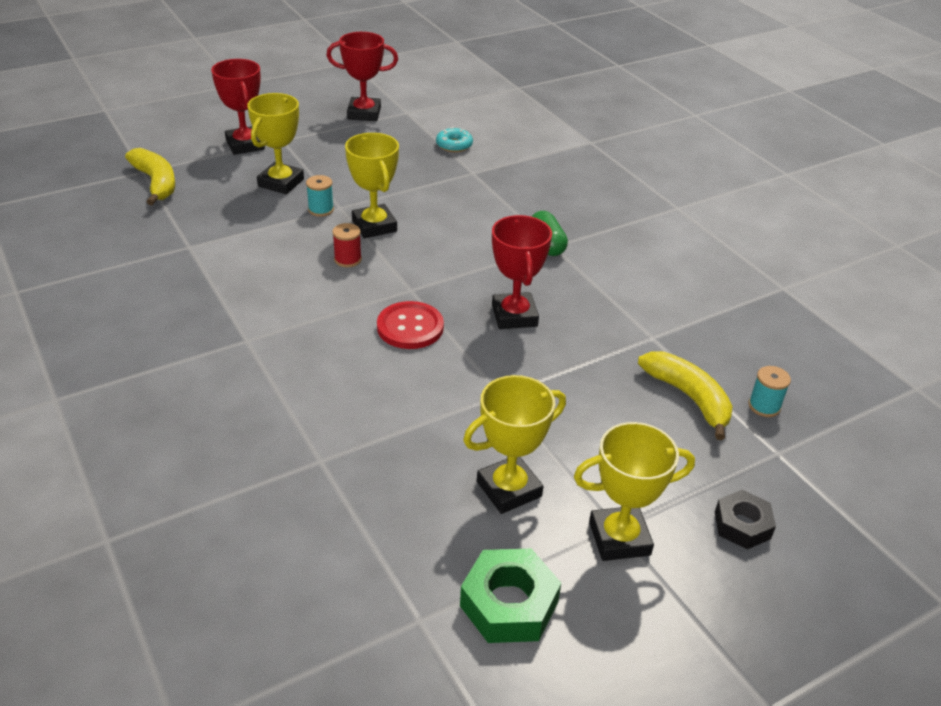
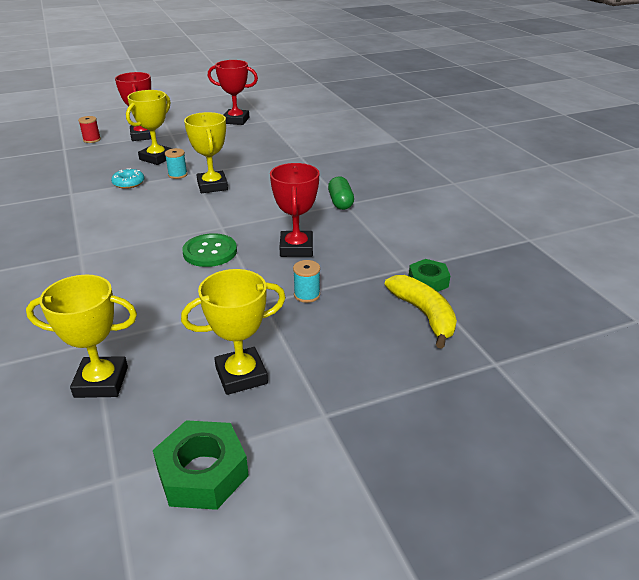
camera: 10 degrees right, 5 degrees down
yellow banana [125,148,175,205] -> none
red spool [332,223,362,267] -> red spool moved to [78,116,101,143]
red button [377,301,444,349] -> green button [182,233,237,267]
turquoise donut [436,127,473,152] -> turquoise donut moved to [111,168,144,189]
yellow trophy [574,422,695,561] -> yellow trophy moved to [26,275,137,398]
black nut [715,490,776,549] -> none
turquoise spool [748,366,791,417] -> turquoise spool moved to [293,260,320,303]
none -> green nut [409,259,450,292]

